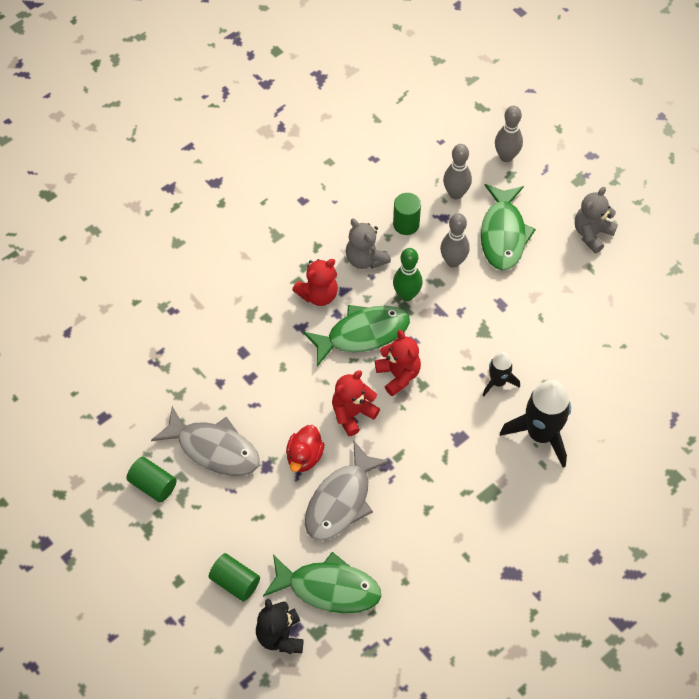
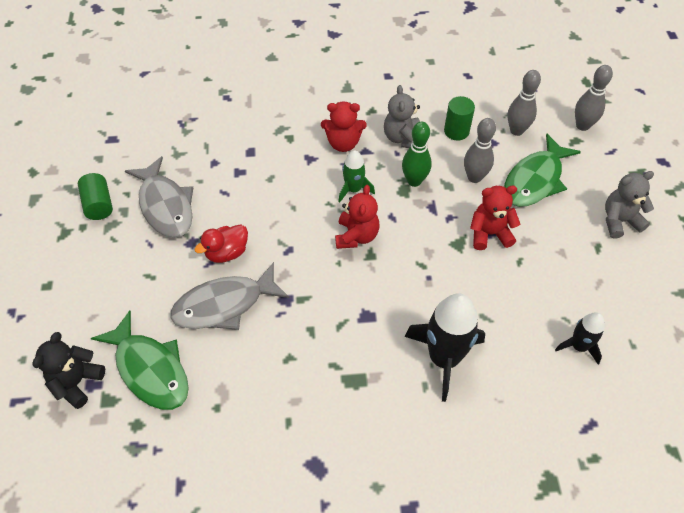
camera: 35 degrees right, 5 degrees down
green cylinder [209,553,260,601] -> none
green fish [303,305,410,367] -> green rocket [338,150,375,203]
red teddy bear [332,370,380,436] -> red teddy bear moved to [470,186,520,250]
black rocket [483,352,520,397] -> black rocket moved to [555,312,605,364]

